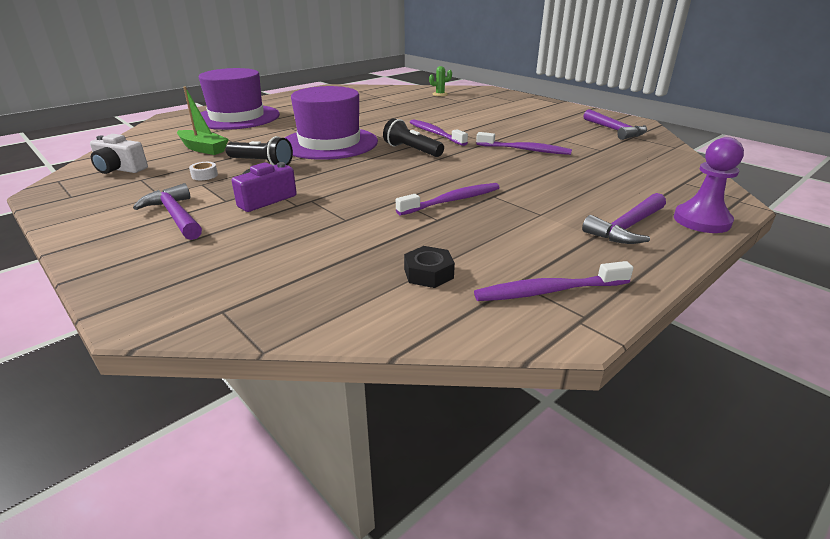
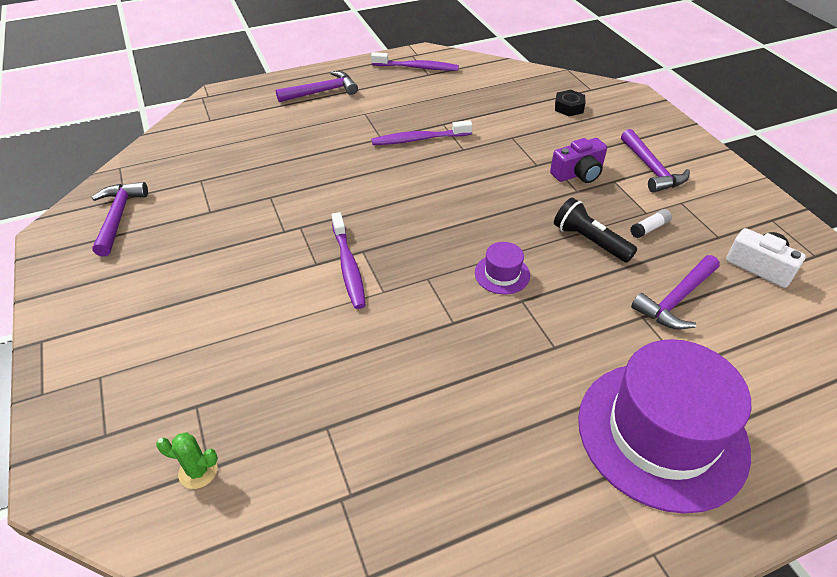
camera: 160 degrees left, 15 degrees up
green boat [177,87,229,155] -> purple hammer [631,255,720,329]
white tape [189,162,218,180] -> white glue stick [630,209,672,238]
purple hat [285,86,378,160] -> purple hat [475,242,530,294], size x0.41
black flashlight [383,118,444,157] -> none
black nut [404,246,455,288] -> black nut moved to [555,90,585,116]
purple toothbrush [476,132,572,155] -> none
purple pawn [674,137,744,233] -> none

